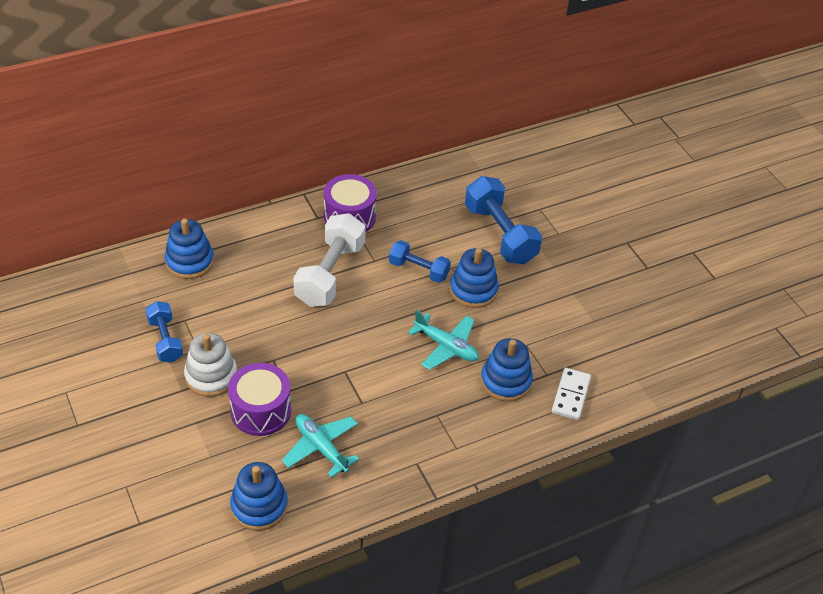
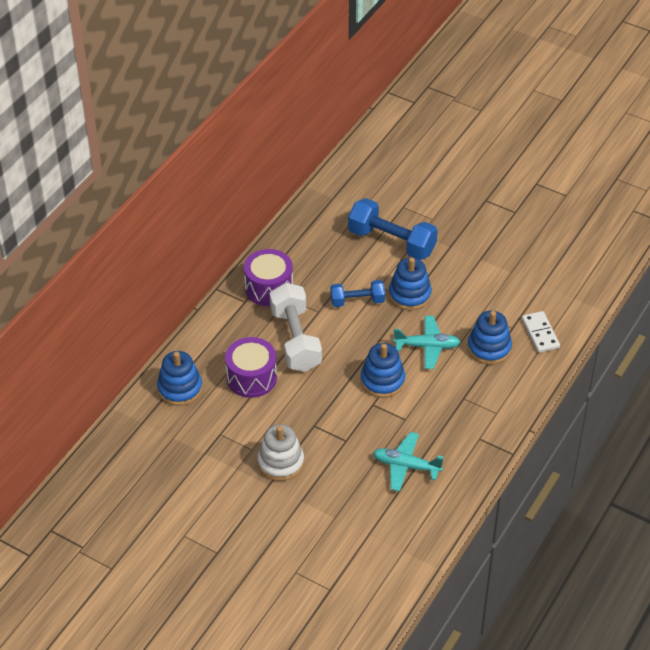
camera: 30 degrees left, 0 degrees up
blue dumbbell [146,301,183,363] -> none
purple drum [228,363,291,436] -> purple drum moved to [225,337,277,398]
blue stacking toy [230,462,288,531] -> blue stacking toy moved to [360,343,405,398]

